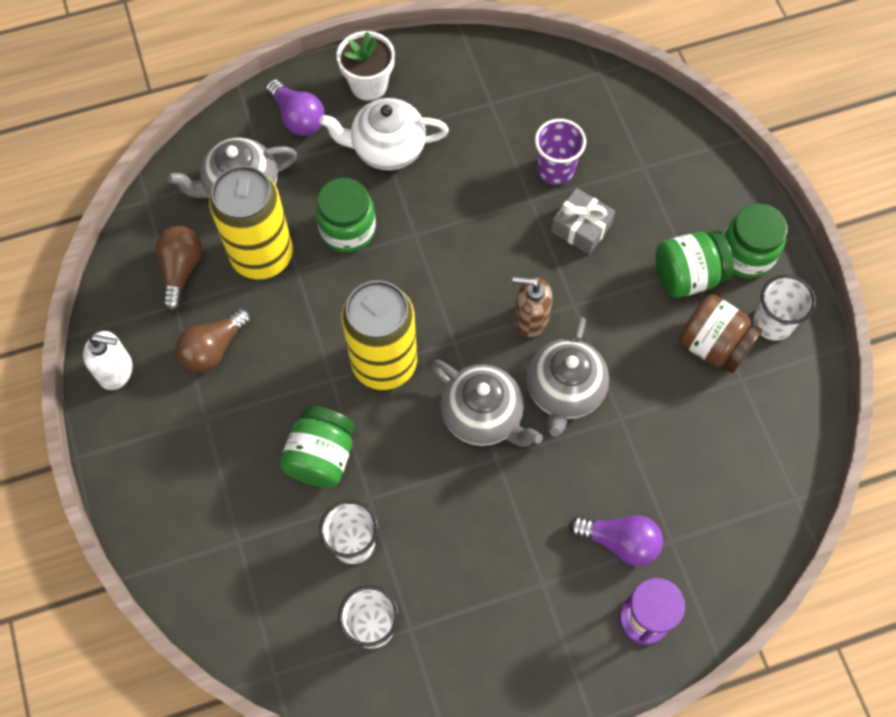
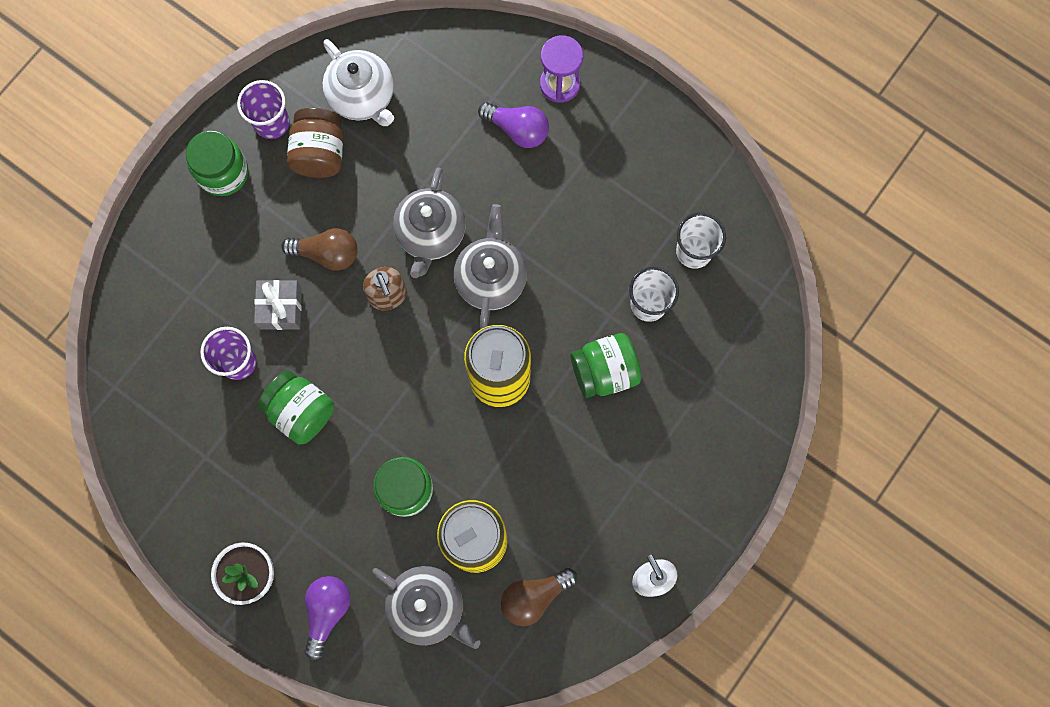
camera: 125 degrees left, 10 degrees up
brown light bulb [176,308,251,372] -> brown light bulb moved to [281,228,358,271]
white teapot [319,98,449,170] -> white teapot moved to [323,39,394,126]
grey teapot [527,317,609,437] -> grey teapot turned 120 degrees clockwise [393,168,466,278]
purple light bulb [569,515,663,566] -> purple light bulb turned 135 degrees clockwise [478,102,549,148]
green jar [655,231,734,298] -> green jar moved to [257,370,334,445]
white cup [753,275,816,341] -> purple cup [237,80,289,139]

